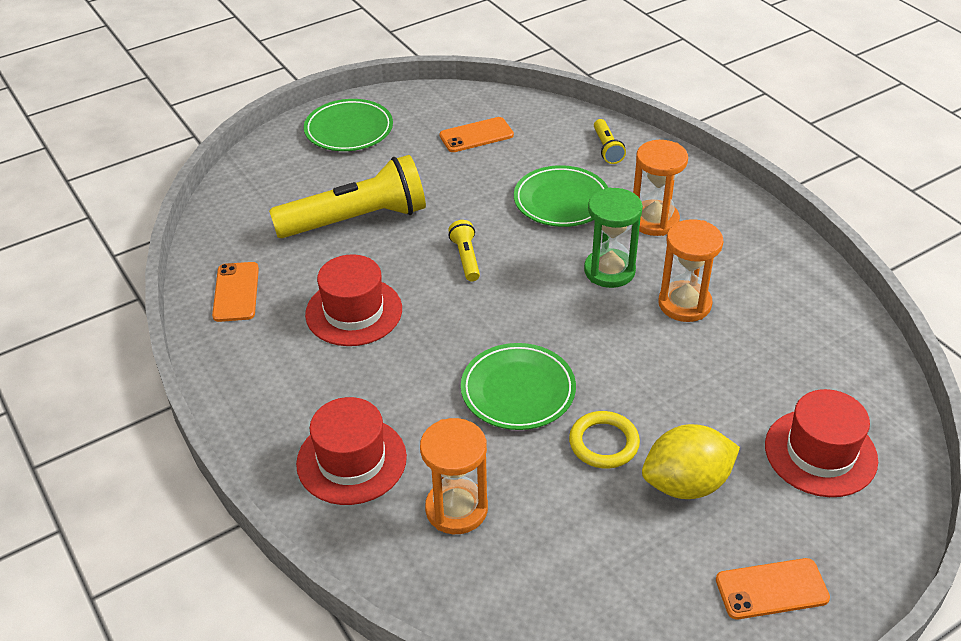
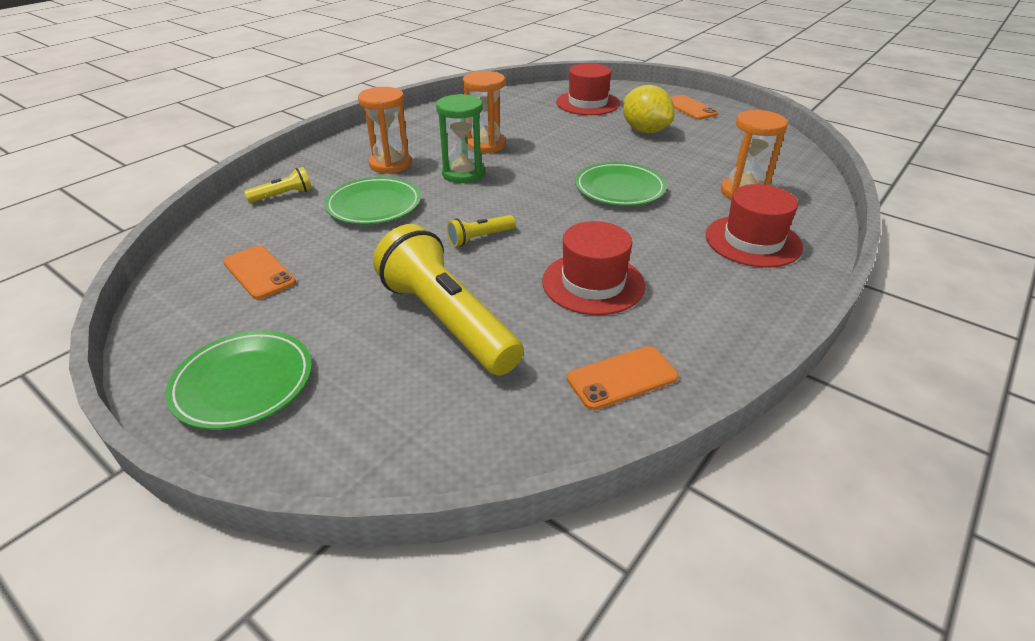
camera: 110 degrees left, 5 degrees down
yellow ring [569,411,640,468] -> none

